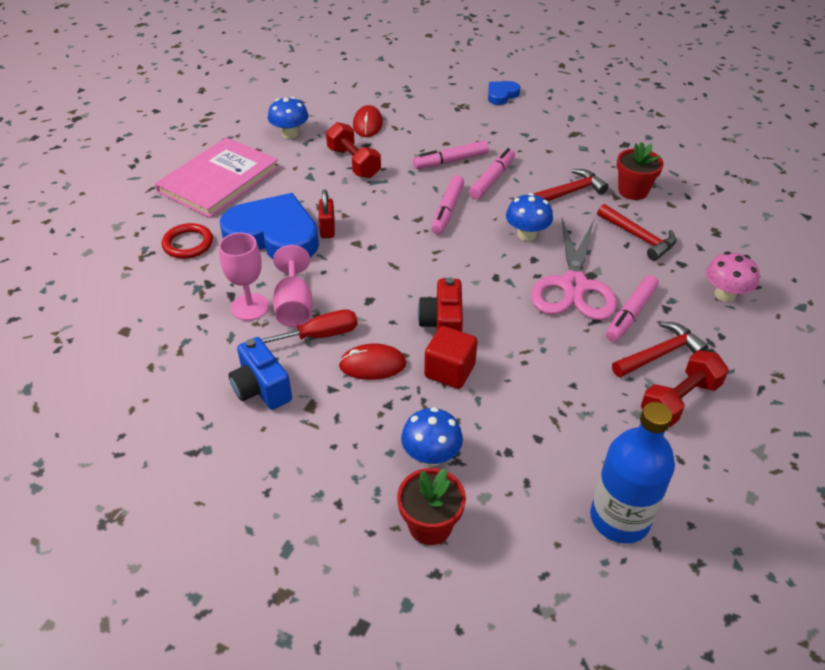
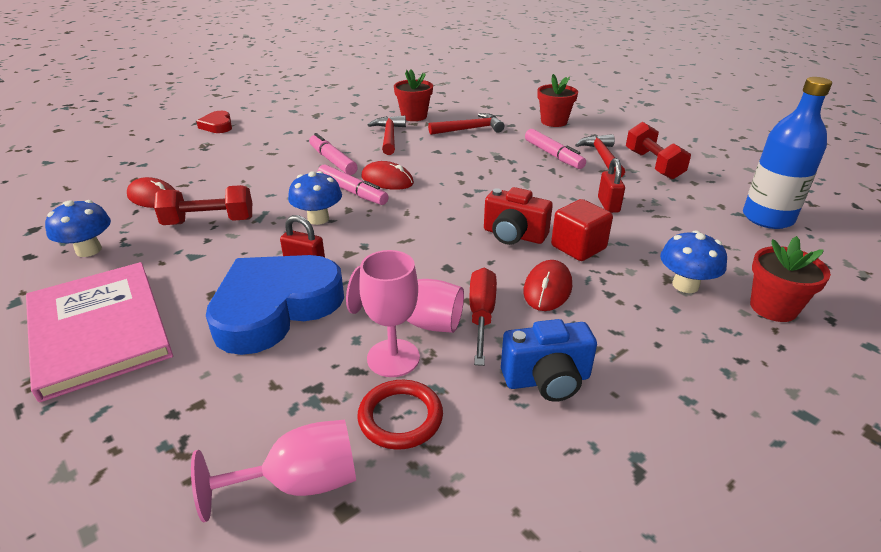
camera: 65 degrees left, 10 degrees down
red ring [162,223,213,259] -> red ring moved to [357,380,443,450]
pink marker [413,141,489,169] -> none
blue heart [488,81,520,105] -> red heart [196,111,232,133]
blue mushroom [506,193,553,241] -> blue mushroom moved to [288,171,342,225]
pink scissors [531,218,617,320] -> none
pink mushroom [706,252,759,302] -> red flower pot [537,74,578,127]
none -> pink goblet [191,419,356,523]
none -> red mouse [362,161,414,190]
none -> red padlock [598,158,625,213]

